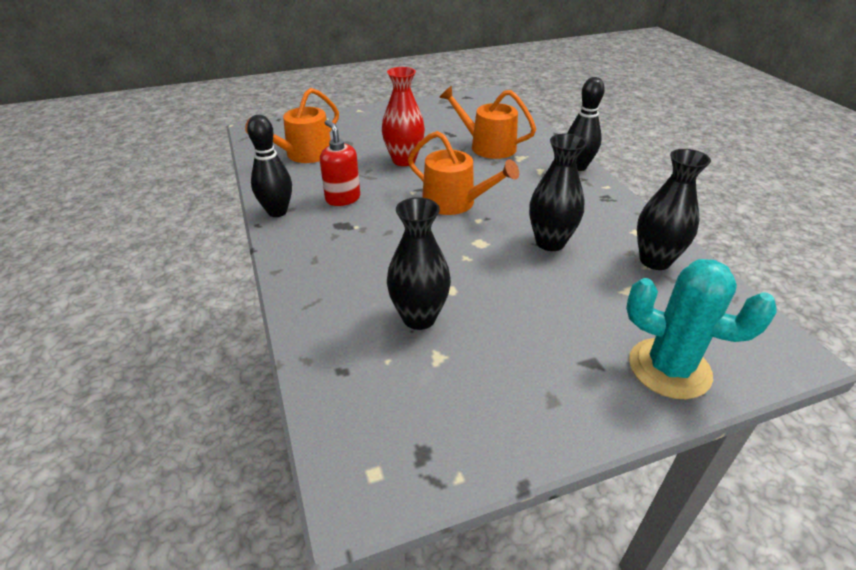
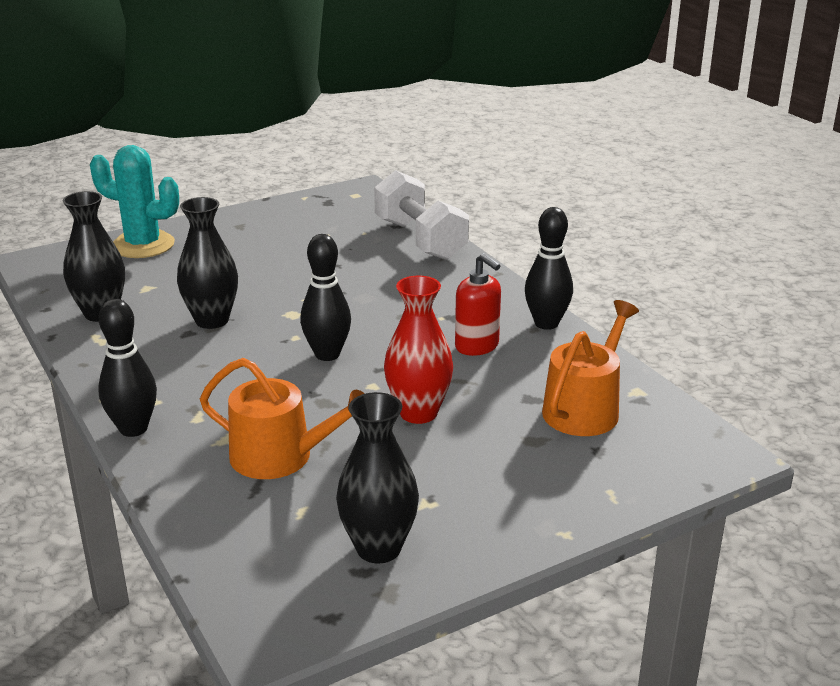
camera: 170 degrees right, 10 degrees down
black vase [387,197,451,330] -> black vase moved to [336,392,419,564]
orange watering can [408,131,519,215] -> black bowling pin [300,234,351,361]
none -> white dumbbell [374,170,469,260]

